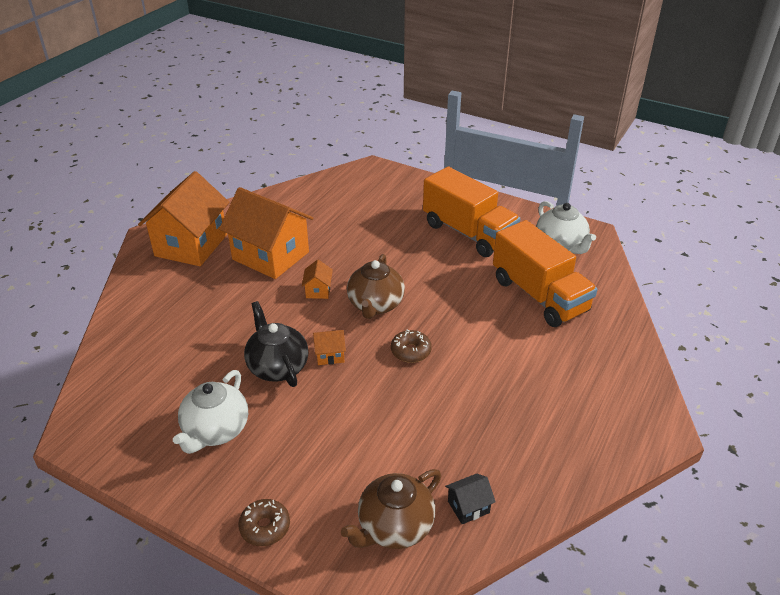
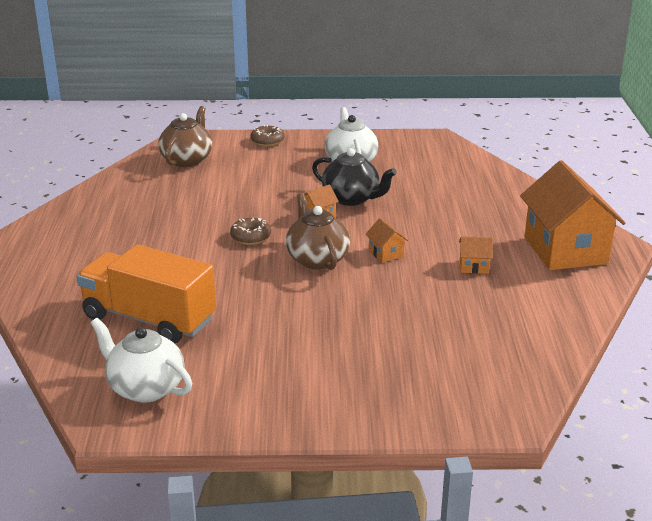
camera: 150 degrees right, 10 degrees down
orange house [219,187,313,279] -> orange house [459,236,493,274], size x0.40
orange truck [423,167,520,257] -> none
black house [445,473,496,524] -> none

